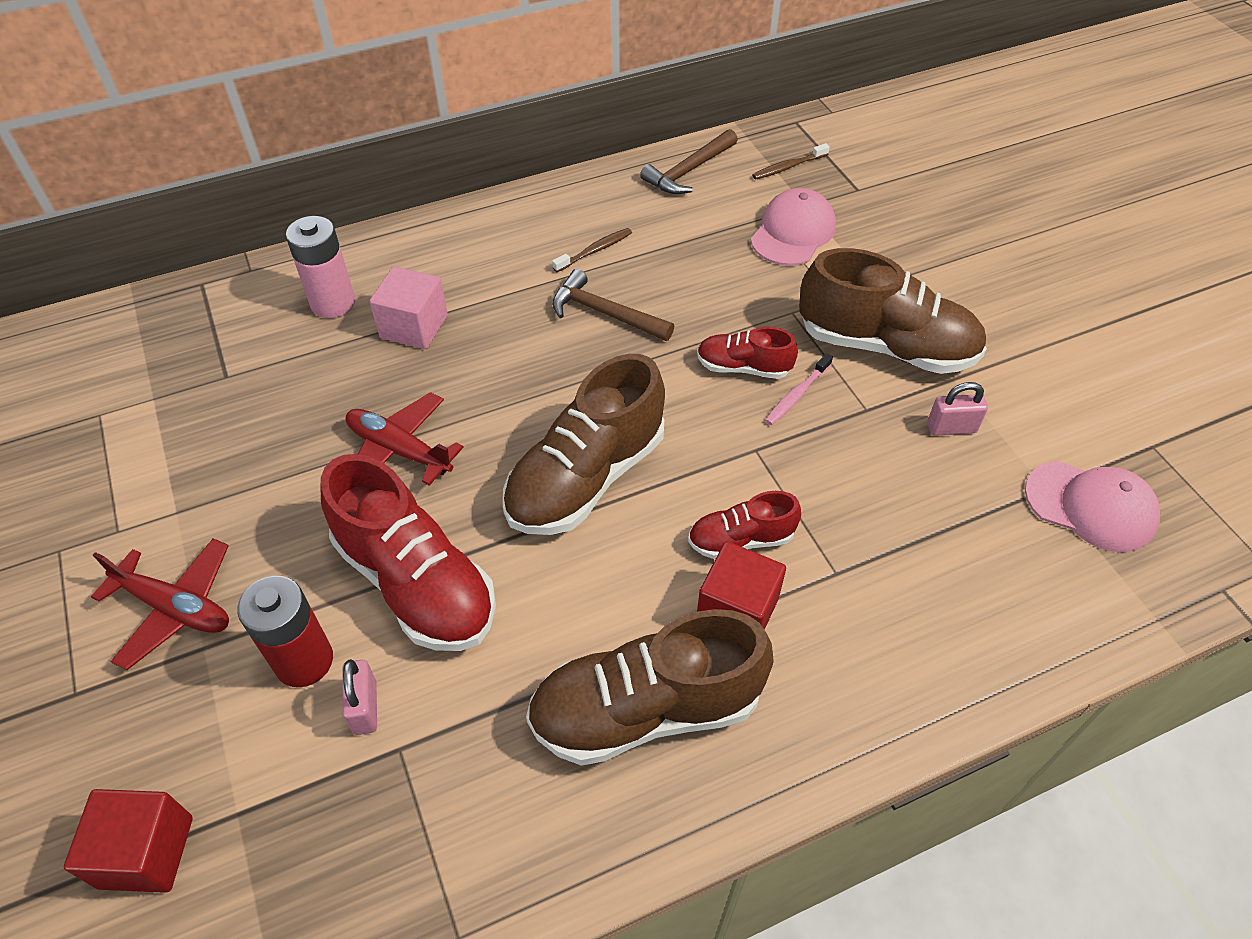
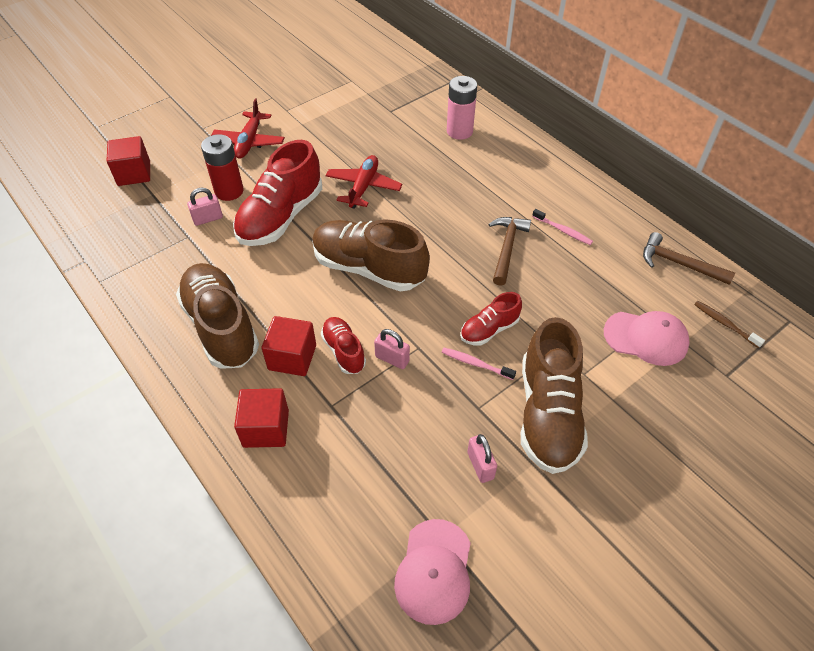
camera: 75 degrees right, 0 degrees up
pink cube [370,267,448,349] -> none
brown toothbrush [552,228,632,272] -> pink toothbrush [532,209,593,245]
red shoe [697,327,798,379] -> red shoe turned 120 degrees counterclockwise [460,292,522,346]
none -> red cube [234,388,289,448]
none -> pink padlock [374,329,410,369]

